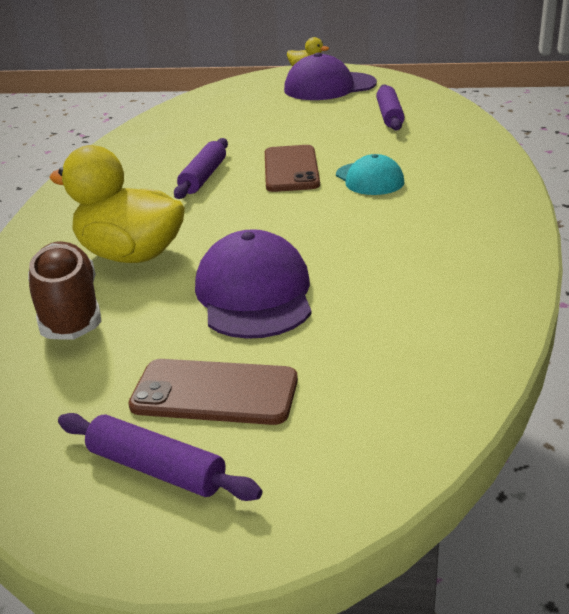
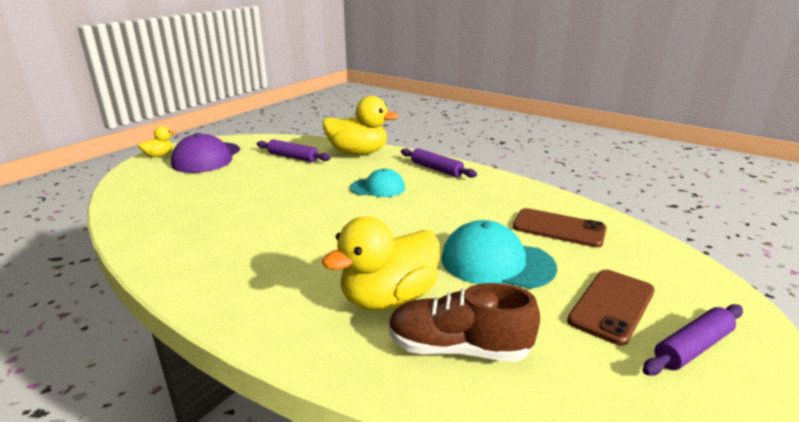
camera: 65 degrees left, 5 degrees down
purple rolling pin [174,138,228,199] -> purple rolling pin moved to [401,148,477,178]
purple cap [195,229,312,339] -> turquoise cap [441,220,557,289]
brown phone [265,145,320,192] -> brown phone moved to [513,208,607,248]
none -> yellow duck [323,96,399,155]

